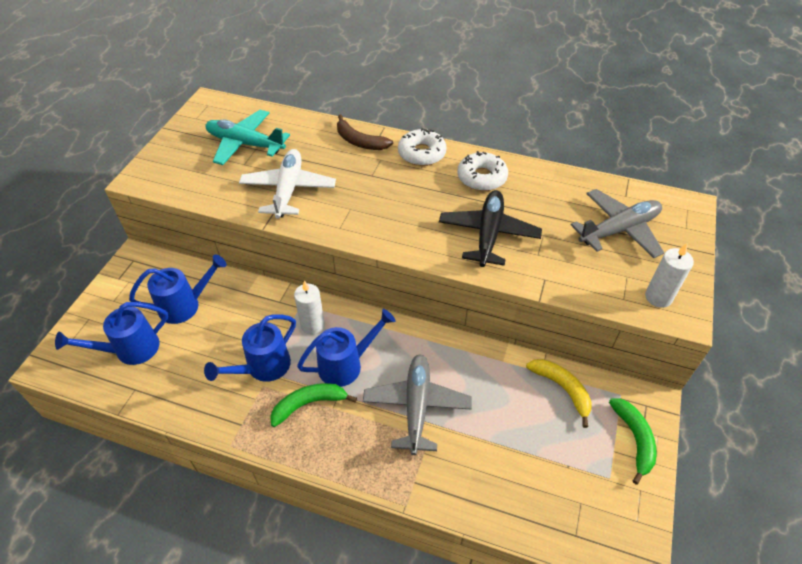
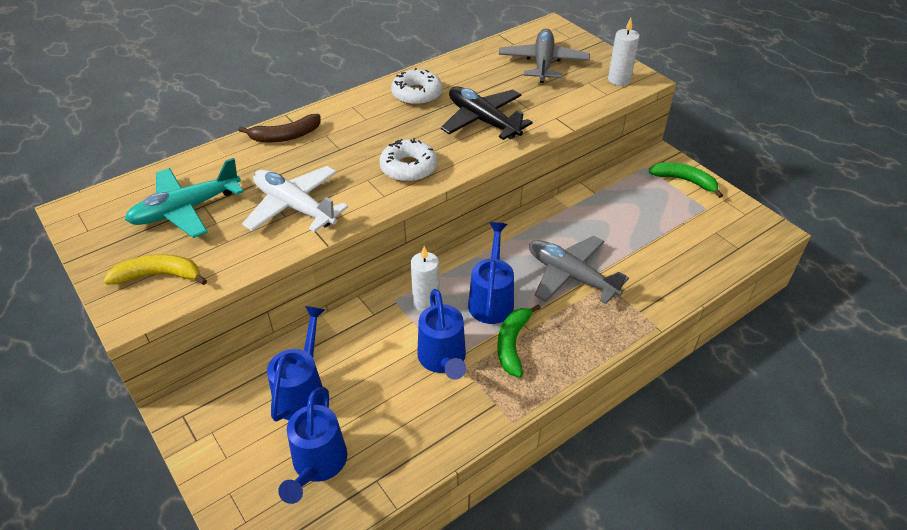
camera: 55 degrees left, 5 degrees down
white donut [398,128,447,166] -> white donut moved to [379,138,437,182]
yellow banana [526,359,591,428] -> yellow banana moved to [103,254,207,285]

